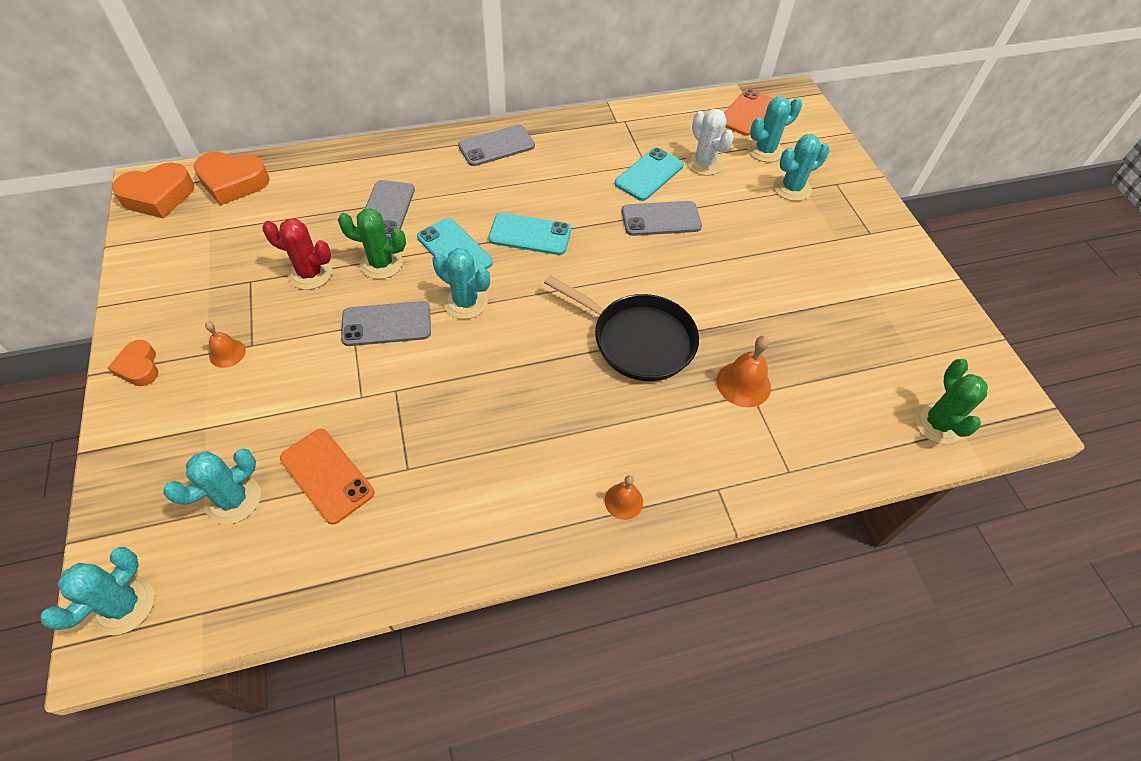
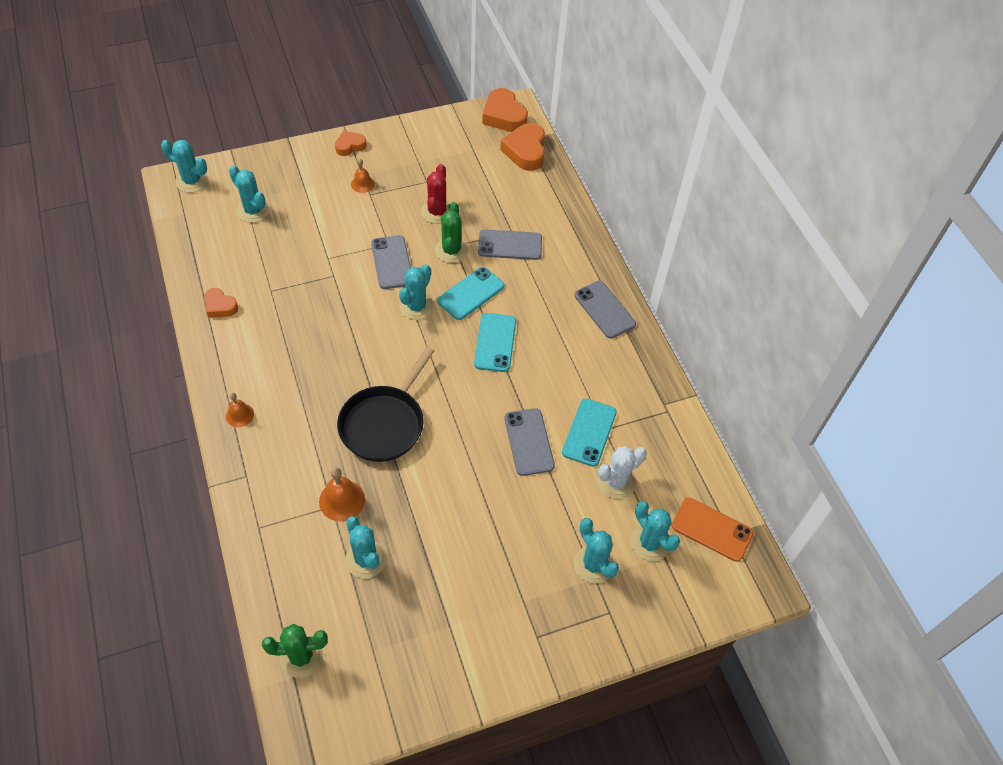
camera: 85 degrees right, 0 degrees up
orange phone [280,429,374,524] -> none
turquoise phone [615,148,684,201] -> turquoise phone turned 75 degrees clockwise [562,399,617,467]
none -> orange heart [204,288,238,318]
none -> turquoise cactus [345,516,387,578]

